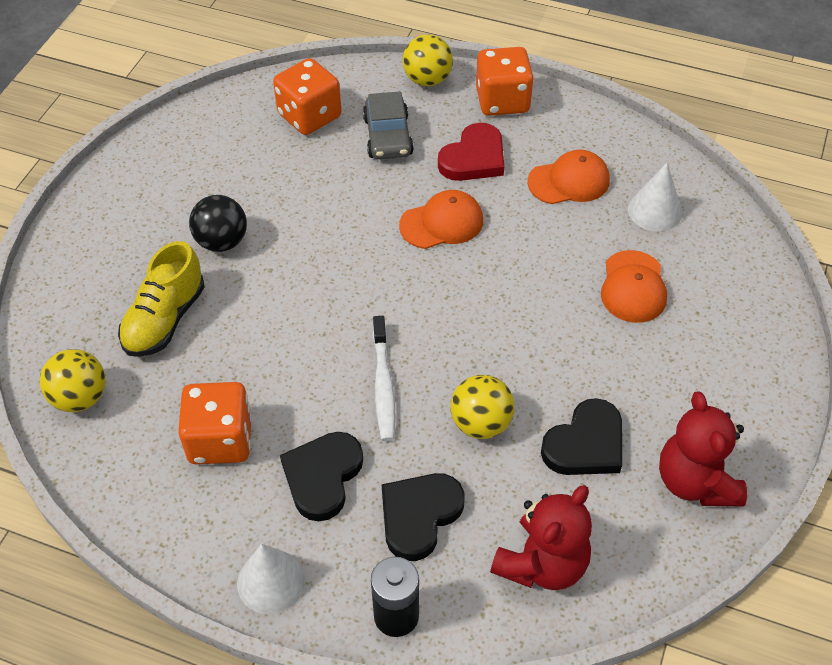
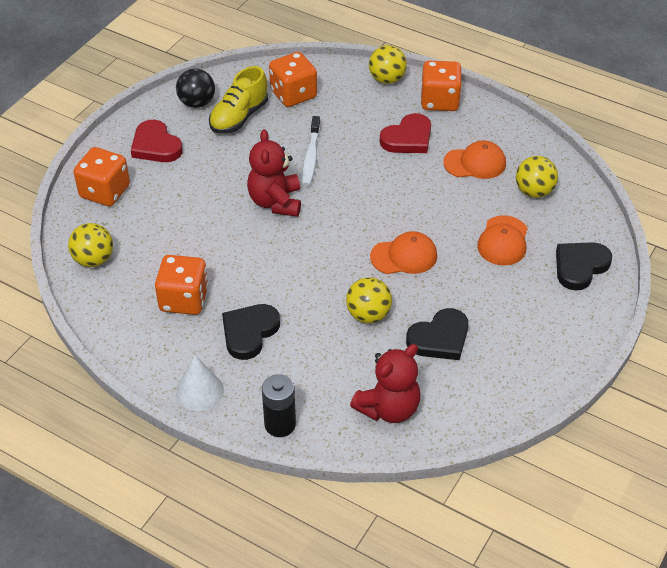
camera: 10 degrees right, 5 degrees down
yellow shoe [118,241,205,357] -> yellow shoe moved to [209,66,268,133]
black ball [189,195,247,252] -> black ball moved to [176,68,215,108]
grey car [363,91,414,159] -> none
white toothbrush [372,316,396,441] -> white toothbrush moved to [302,116,320,186]
black heart [382,473,464,561] -> black heart moved to [556,242,612,291]
orange cap [399,190,483,249] -> orange cap moved to [370,231,437,274]
white cone [628,163,682,232] -> yellow ball [516,156,558,198]
red teddy bear [659,391,747,506] -> red teddy bear moved to [247,129,301,217]
none -> orange dice [74,147,130,206]
none -> red heart [131,120,183,162]

